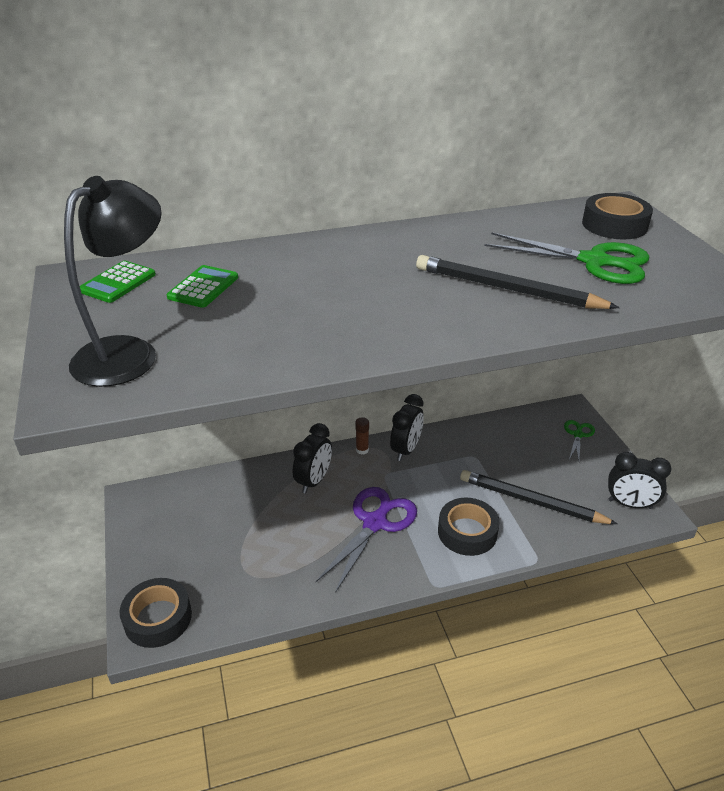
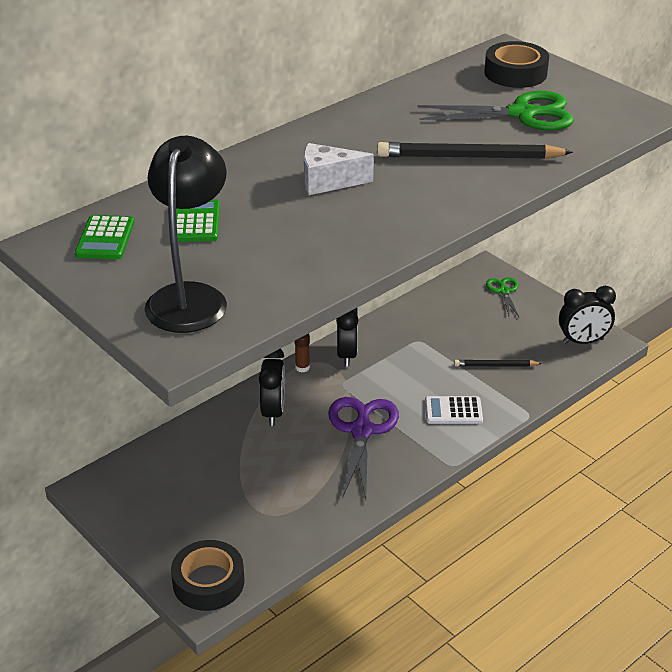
camera: 25 degrees left, 0 degrees up
black tape [438,498,500,556] -> white calculator [425,396,483,424]
black pencil [460,470,617,524] -> black pencil [454,360,542,367], size x0.54
none -> white cheese [304,143,374,195]

